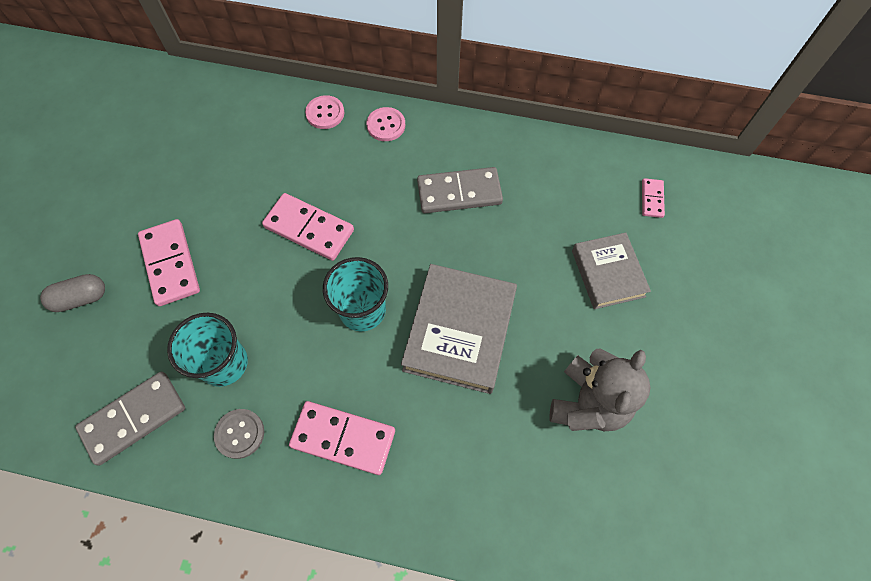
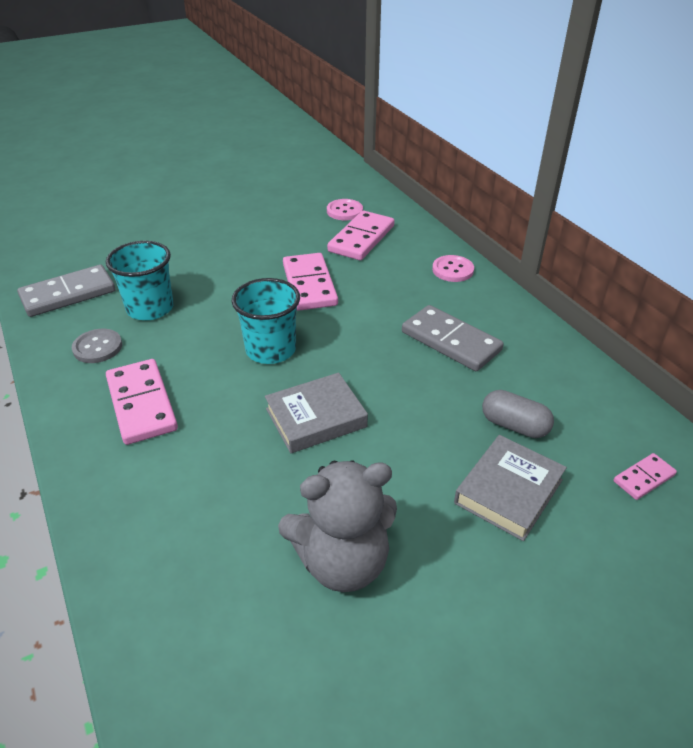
camera: 50 degrees right, 25 degrees down
grey capsule [40,274,105,312] -> grey capsule moved to [482,390,554,438]
grey domino [75,372,185,466] -> grey domino turned 45 degrees counterclockwise [17,265,115,317]
pink domino [138,219,200,306] -> pink domino moved to [327,211,395,260]
pink button [305,95,344,129] -> pink button moved to [327,199,363,220]
grey book [401,264,517,394] -> grey book [265,373,368,453], size x0.64

